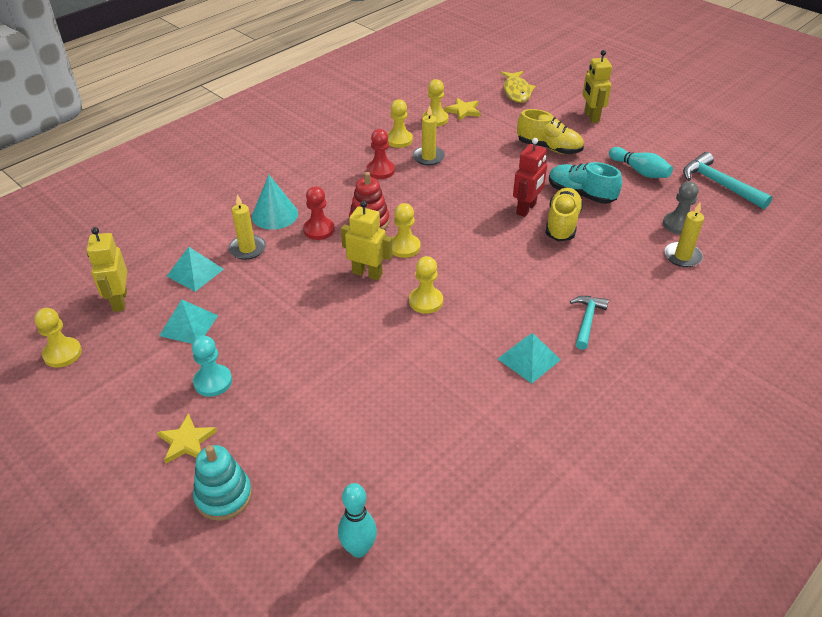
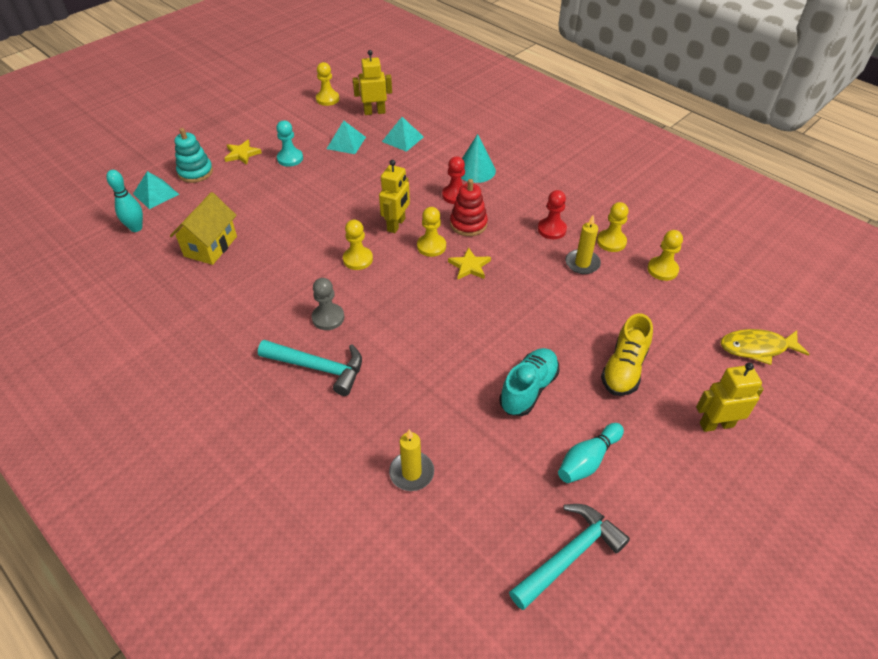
camera: 90 degrees right, 5 degrees up
yellow candle [228,195,266,260] -> none
yellow star [444,98,481,121] -> yellow star moved to [448,247,491,279]
turquoise pyramid [498,333,560,384] -> turquoise pyramid moved to [133,171,179,209]
red robot [513,138,547,217] -> none
yellow shoe [546,188,583,241] -> none
turquoise hammer [570,296,609,350] -> turquoise hammer [258,340,362,396], size x1.54
grey pawn [663,181,699,234] -> grey pawn moved to [312,278,344,330]
none -> yellow house [170,192,237,265]

